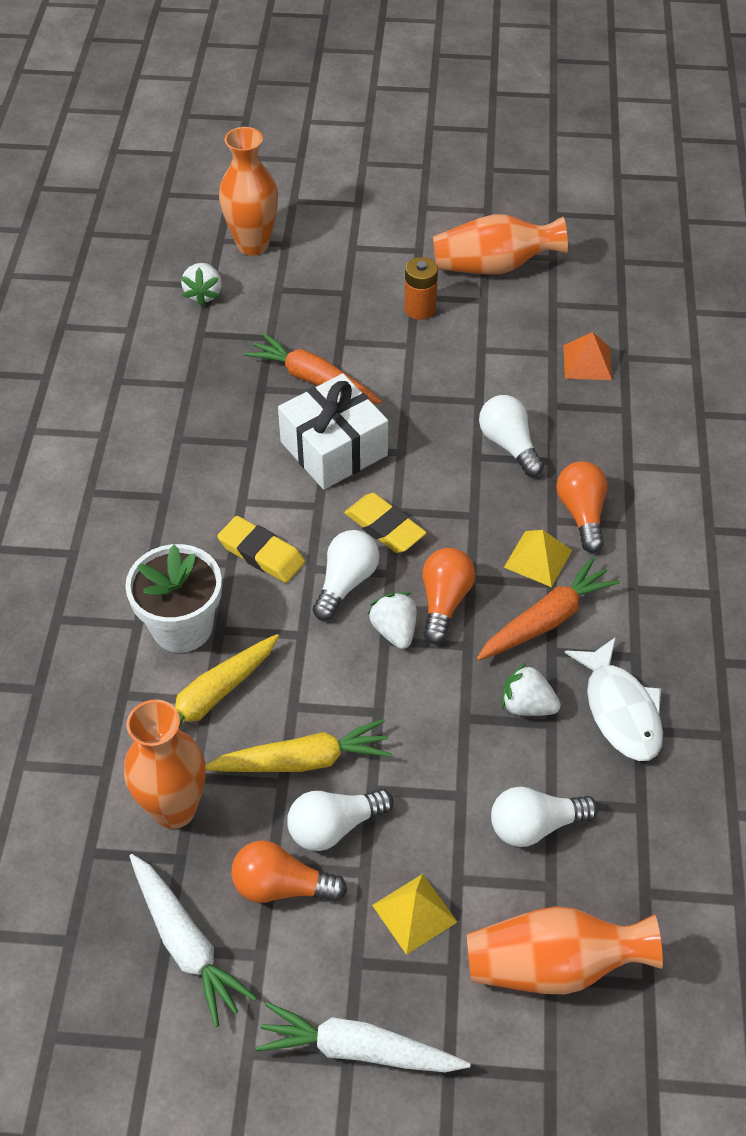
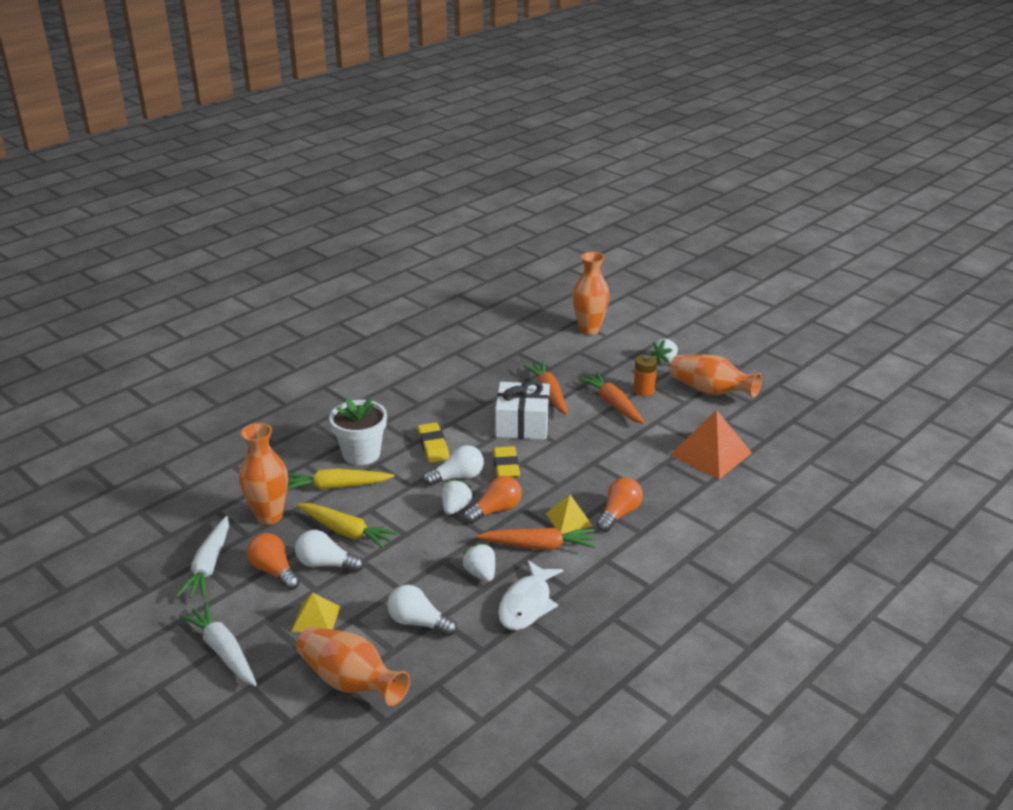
camera: 40 degrees right, 20 degrees down
white strawberry [181,263,222,306] -> white strawberry moved to [650,338,678,365]
white light bulb [479,395,544,477] -> none
orange pyramid [563,332,612,380] -> orange pyramid [670,410,752,479], size x1.80
none -> orange carrot [579,372,645,424]

